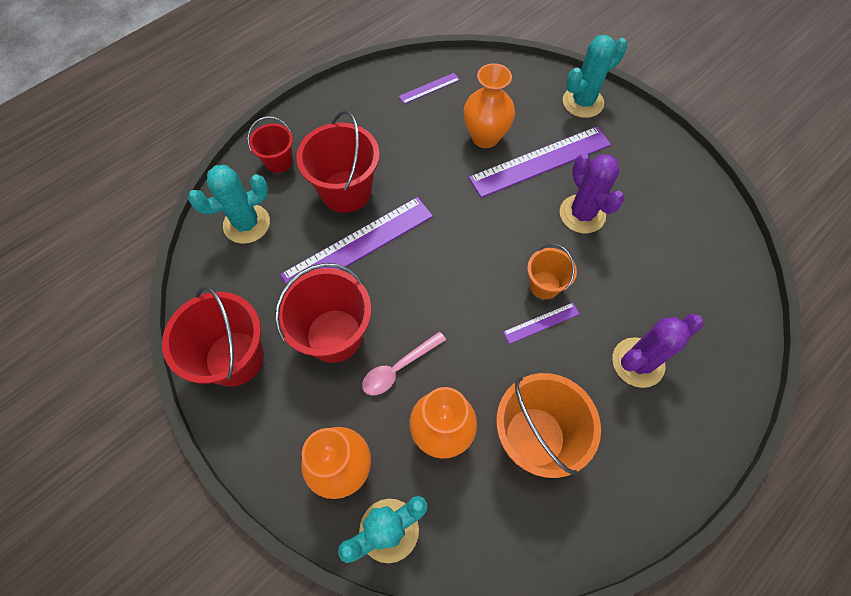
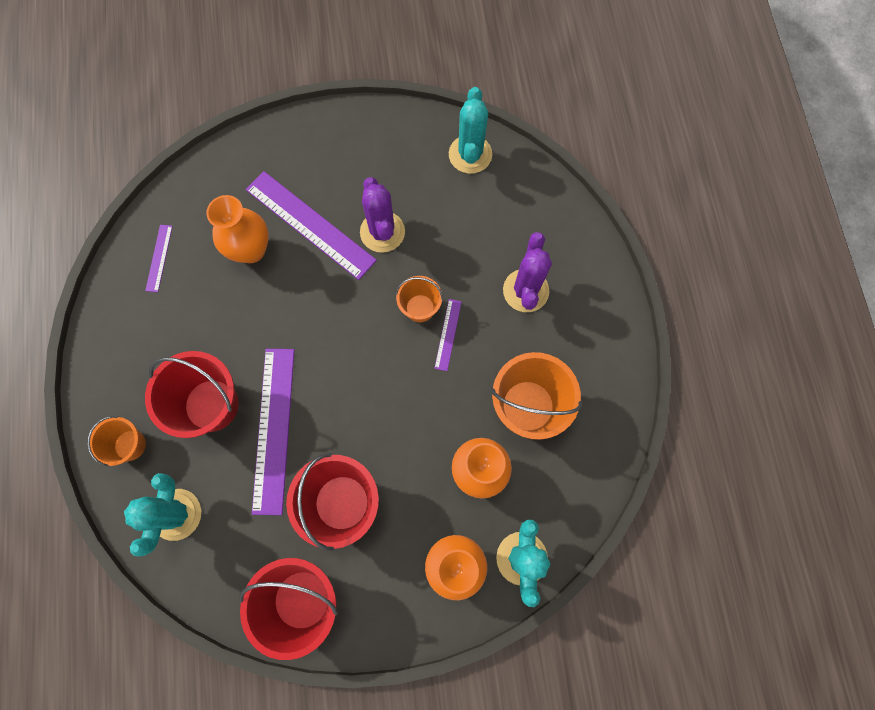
camera: 55 degrees left, 10 degrees up
red bucket [247,117,293,173] -> orange bucket [87,416,146,467]
pink spoon [362,331,446,395] -> none
purple ruler [469,127,611,198] -> purple ruler turned 60 degrees counterclockwise [246,171,377,280]
purple cactus [560,153,624,233] -> purple cactus turned 60 degrees clockwise [360,177,405,253]
turquoise cactus [563,35,627,118] -> turquoise cactus moved to [449,87,492,174]

